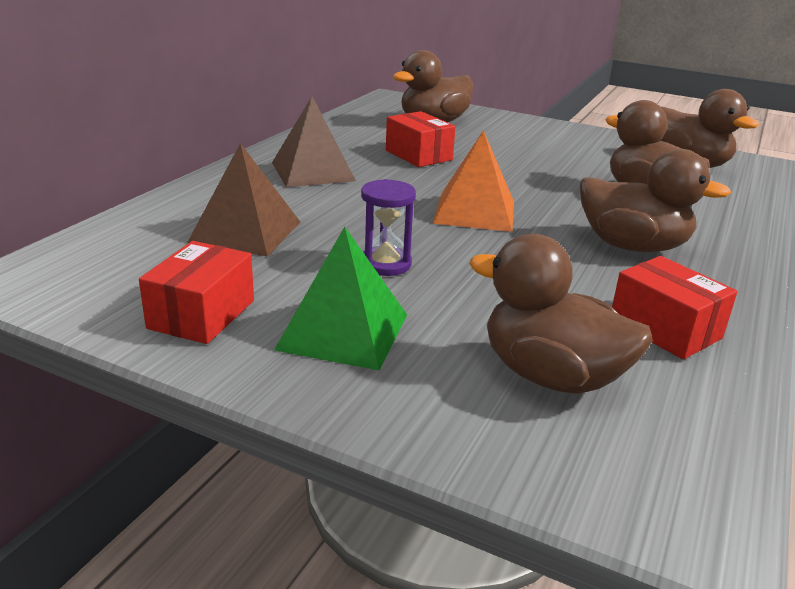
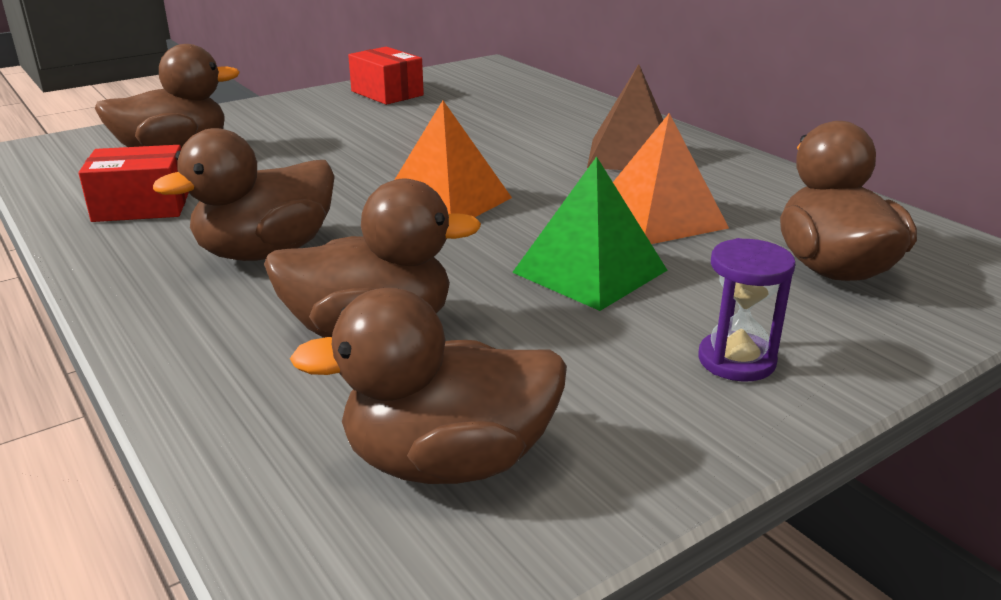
camera: 120 degrees right, 0 degrees up
brown pyramid [187,143,300,256] -> none
green pyramid [274,226,407,371] -> green pyramid moved to [512,156,668,311]
purple hourglass [361,179,416,276] -> purple hourglass moved to [698,238,796,382]
red box [386,111,456,167] -> orange pyramid [613,113,729,244]

